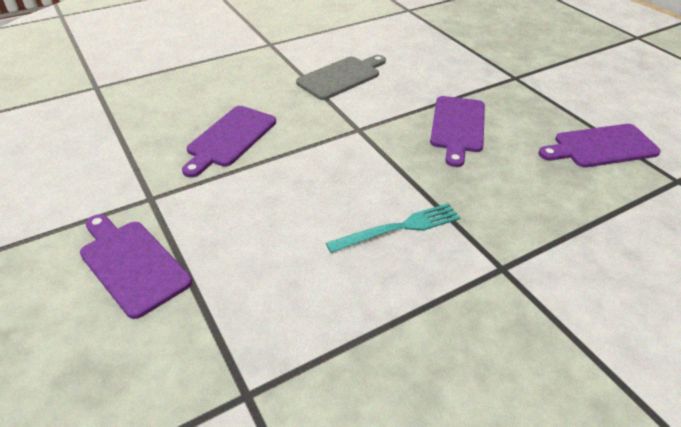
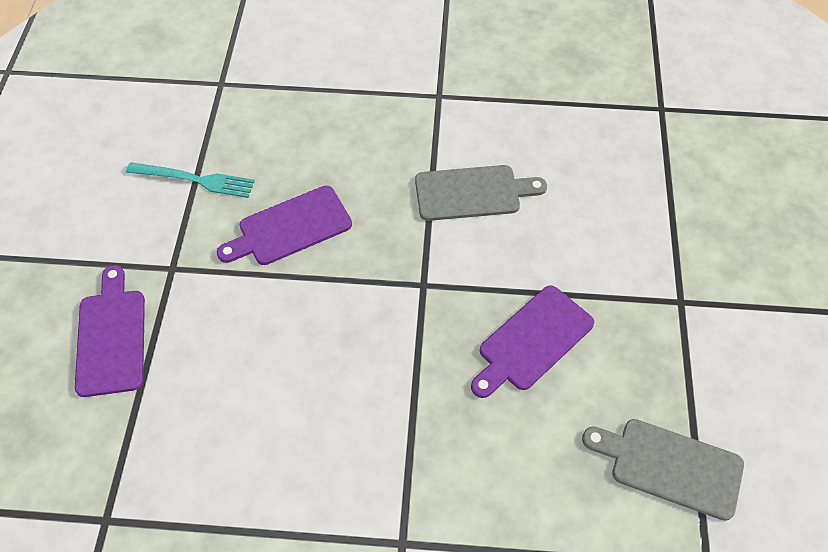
camera: 35 degrees right, 15 degrees up
turquoise fork [326,203,461,253] -> turquoise fork moved to [126,162,255,198]
purple cutting board [538,124,661,167] -> grey cutting board [582,419,744,521]

